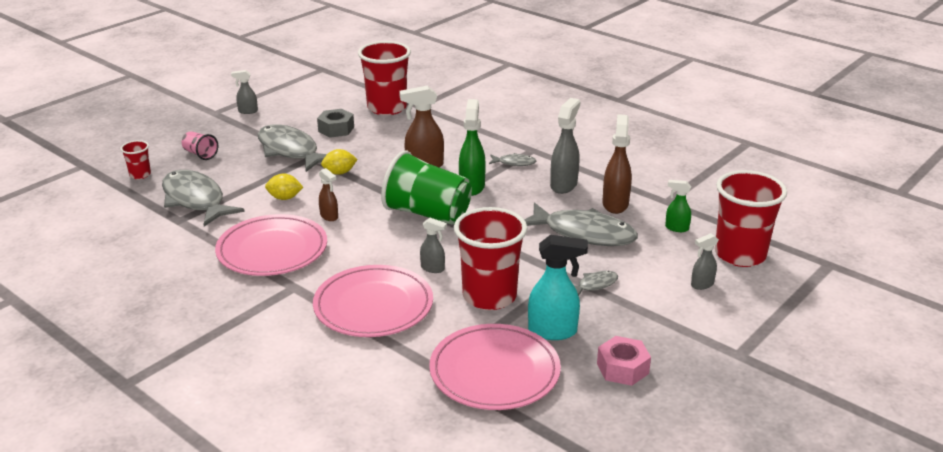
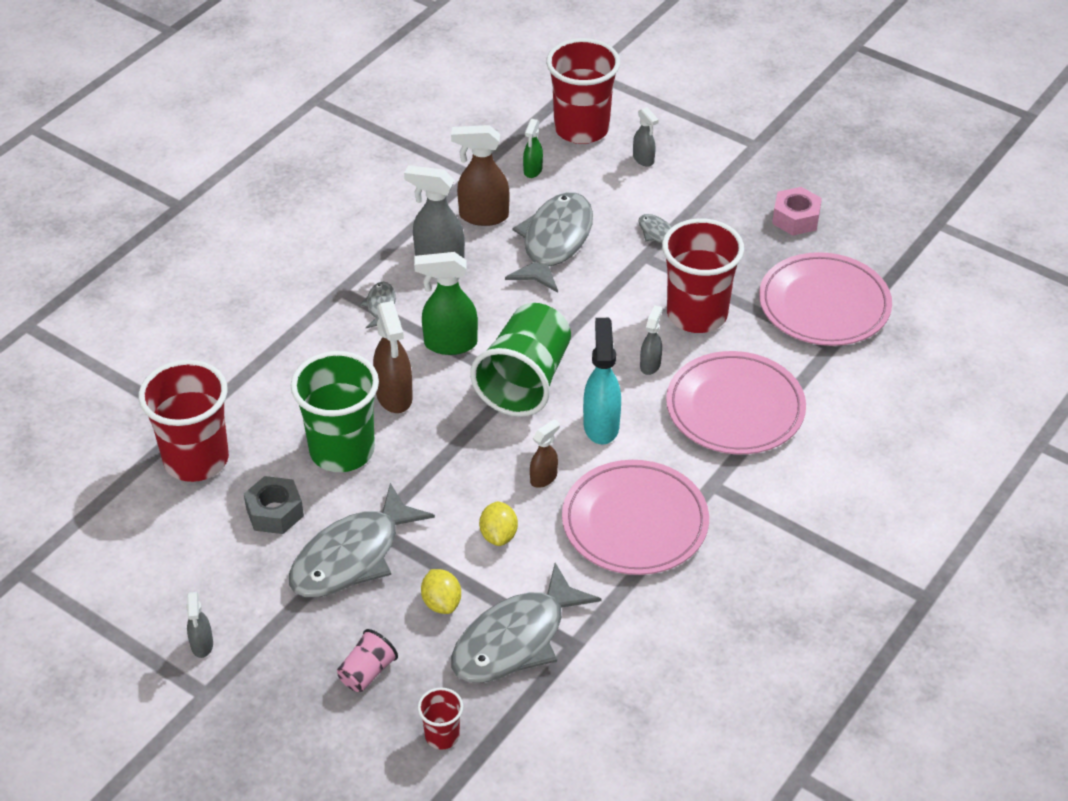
camera: 95 degrees left, 15 degrees up
yellow lemon [321,149,358,175] -> yellow lemon moved to [421,569,461,614]
turquoise spray bottle [528,235,588,340] -> turquoise spray bottle moved to [583,318,621,445]
none -> green cup [290,351,379,472]

